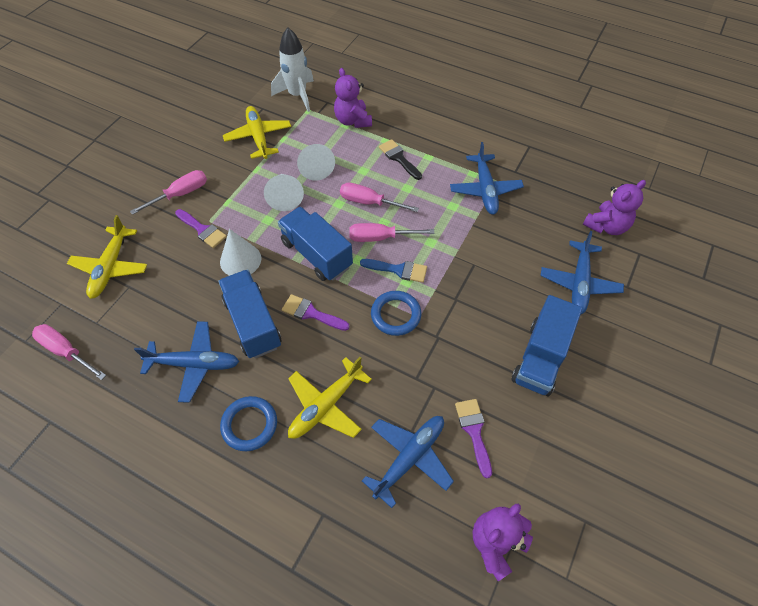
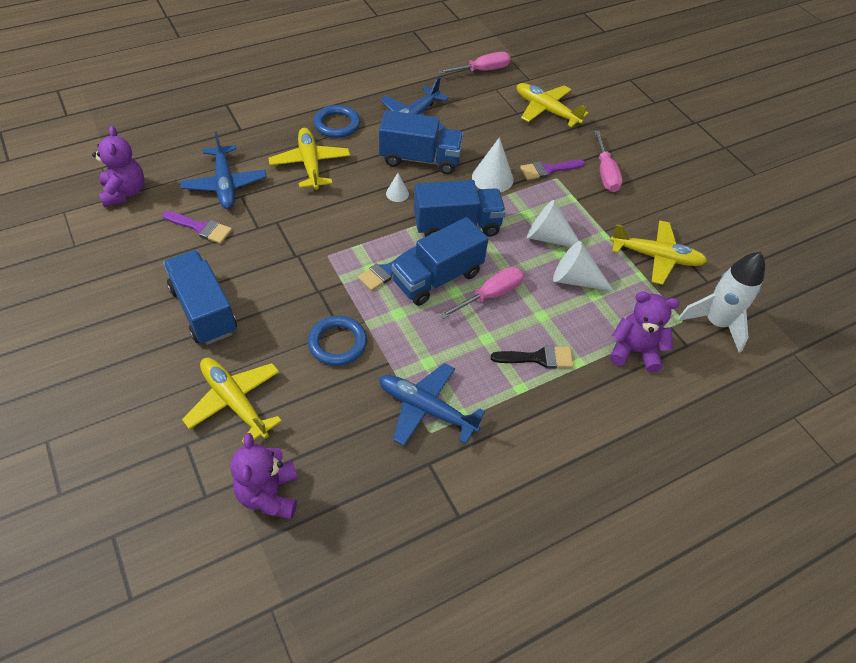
camera: 120 degrees right, 5 degrees down
purple brush [282,294,350,331] -> white cone [386,173,409,202]
pink screwdriver [349,223,434,242] -> blue truck [392,217,488,306]
blue ring [371,291,421,336] -> blue ring moved to [308,316,367,366]
blue plane [541,231,624,314] -> yellow plane [182,358,282,443]

